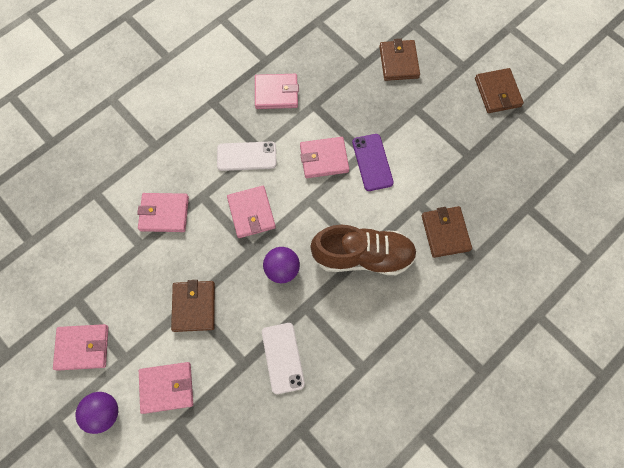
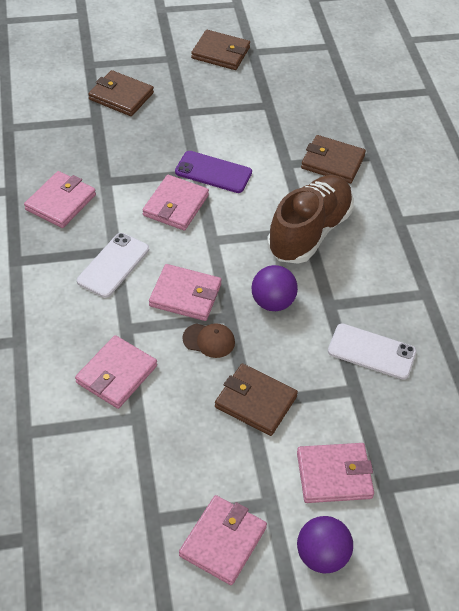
camera: 60 degrees left, 20 degrees down
pink wallet [139,362,193,414] -> pink wallet turned 60 degrees clockwise [297,443,374,503]
none -> brown cap [182,323,235,358]

